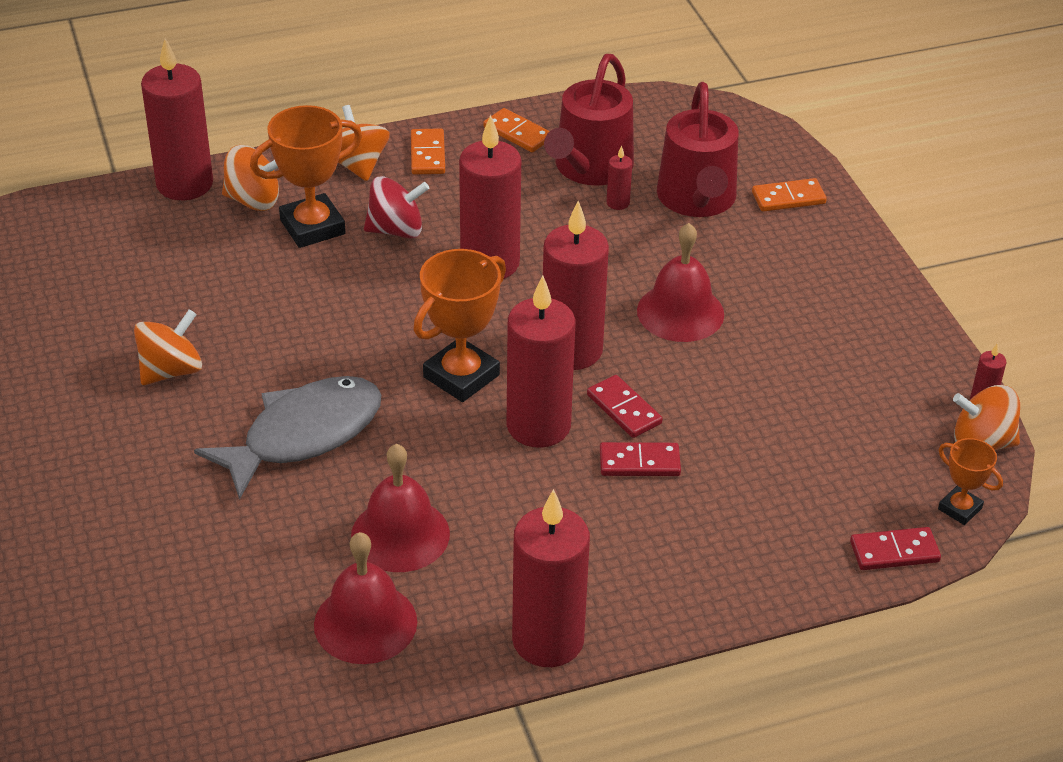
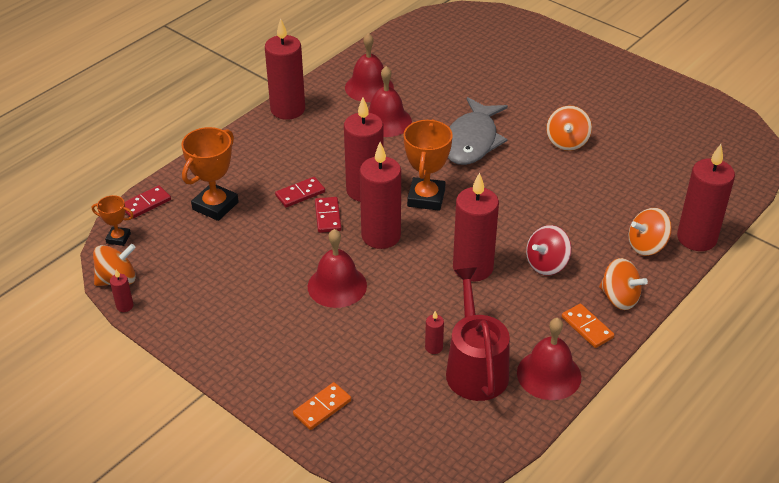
camera: 150 degrees right, 0 degrees up
orange trophy [250,105,362,248] -> orange trophy moved to [181,127,239,221]
orange domino [483,108,550,152] -> red bell [517,318,581,400]
red domino [587,375,663,438] -> red domino turned 60 degrees clockwise [315,197,342,233]
red watering can [657,82,739,217] -> none

